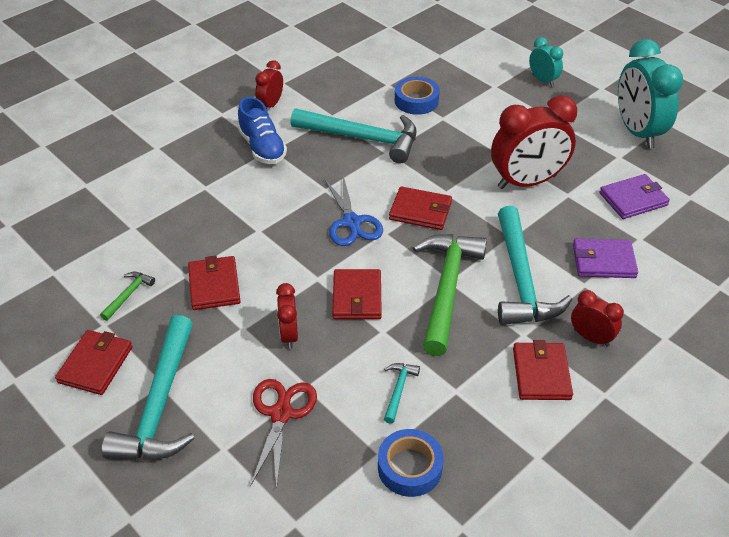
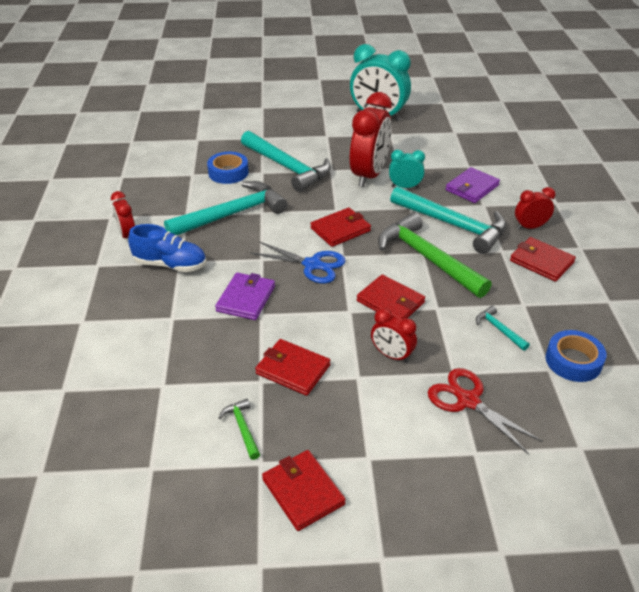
camera: 50 degrees left, 5 degrees down
turquoise hammer [102,315,195,460] -> turquoise hammer moved to [241,131,331,192]
turquoise clock [529,37,563,87] -> turquoise clock moved to [389,150,425,188]
purple wallet [600,174,670,219] -> purple wallet moved to [215,272,275,320]

